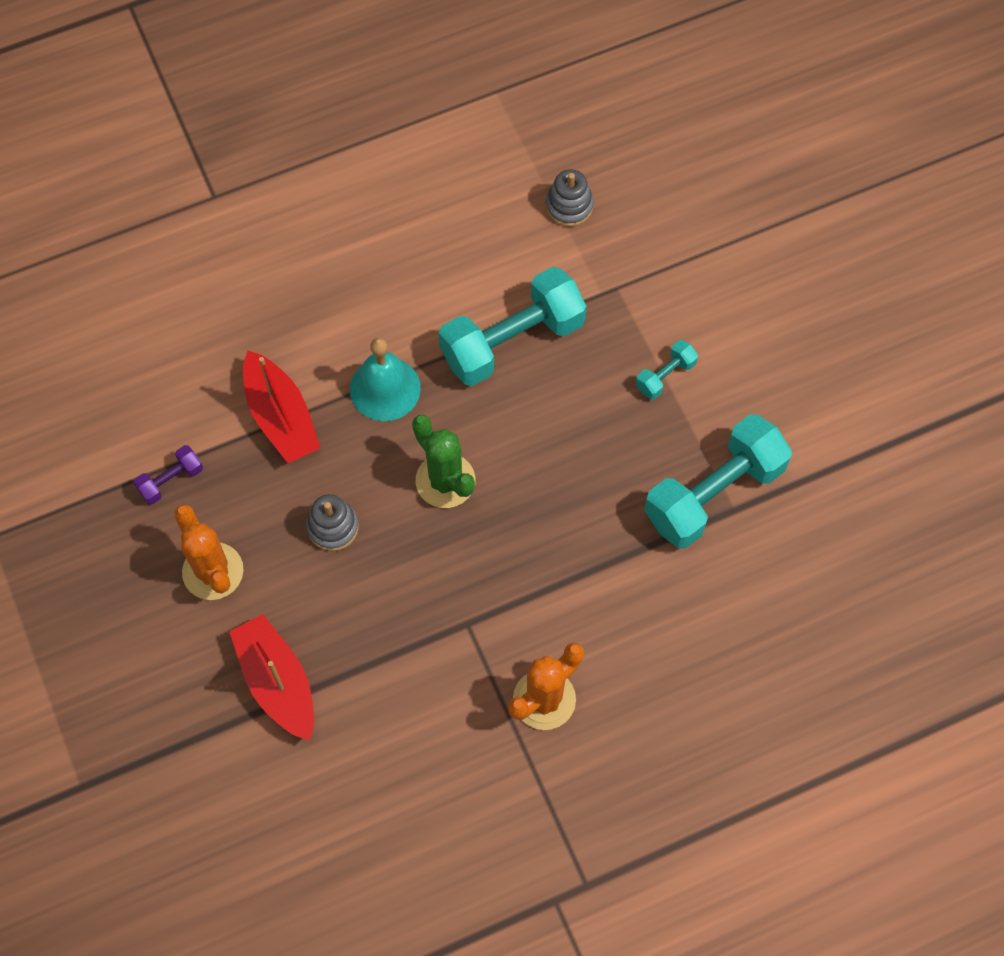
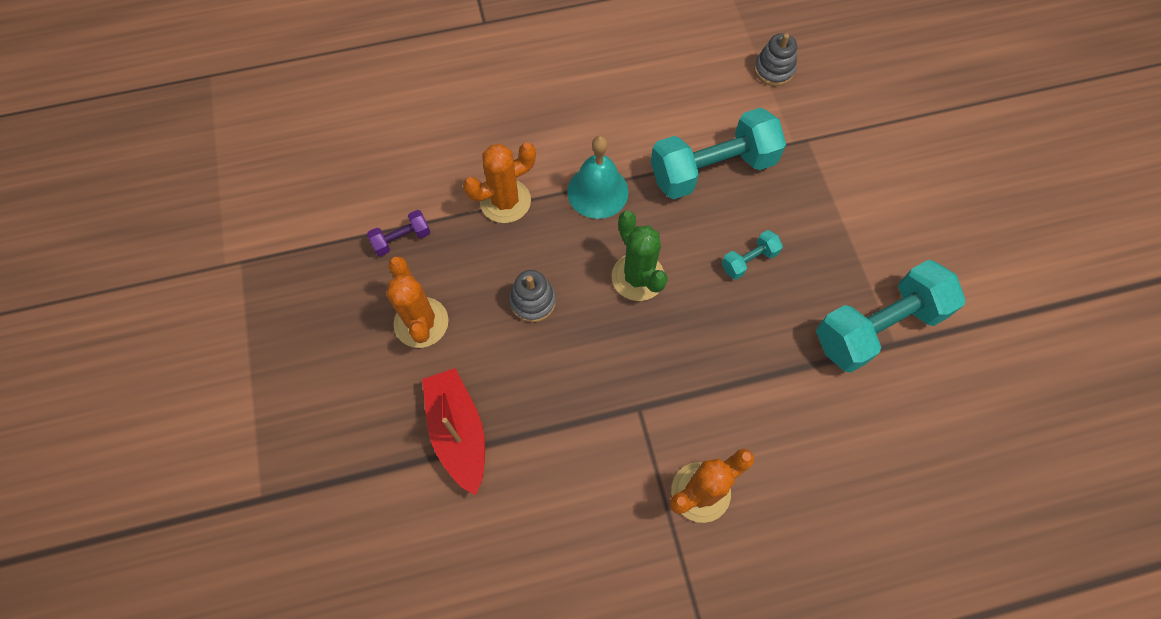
camera: 10 degrees right, 0 degrees up
red boat [243,351,320,463] -> orange cactus [463,142,536,223]
turquoise dumbbell [636,340,698,399] -> turquoise dumbbell moved to [722,230,783,280]

